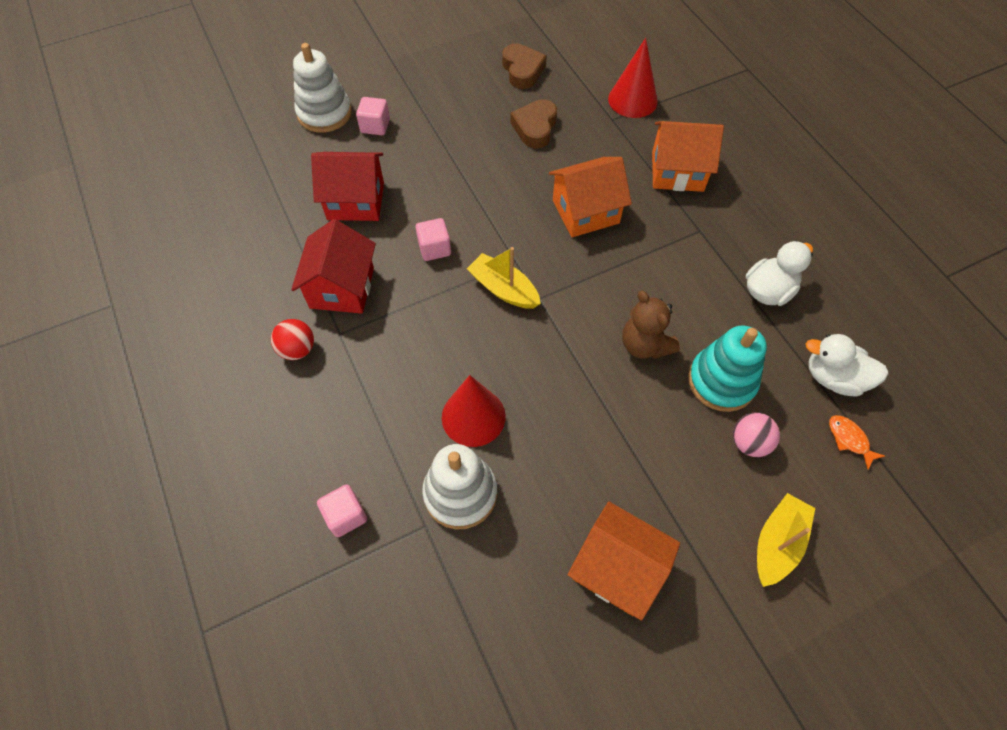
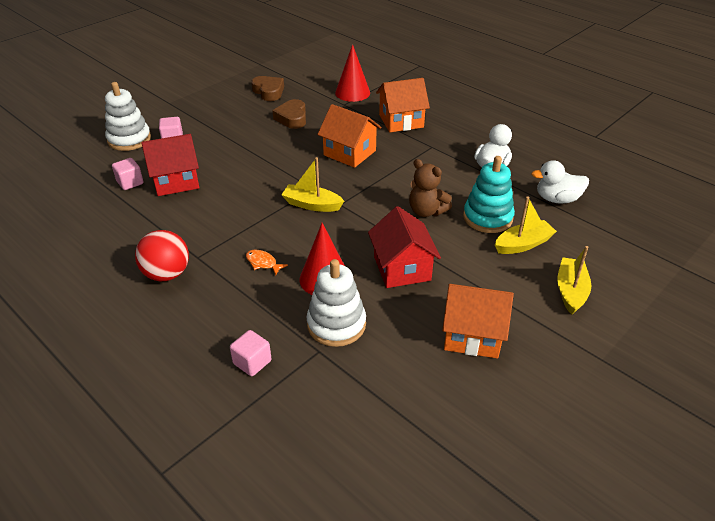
camera: 20 degrees left, 20 degrees down
red ball [271,319,314,360] -> red ball [135,230,189,281], size x1.52
red house [291,219,376,314] -> red house moved to [368,206,441,288]
pink cube [416,218,451,261] -> pink cube moved to [112,158,144,190]
orange house [549,157,632,237] -> orange house turned 75 degrees clockwise [317,104,382,168]
pink ball [733,413,780,457] -> yellow boat [495,196,557,254]
orange fish [829,415,885,470] -> orange fish moved to [246,250,288,276]

